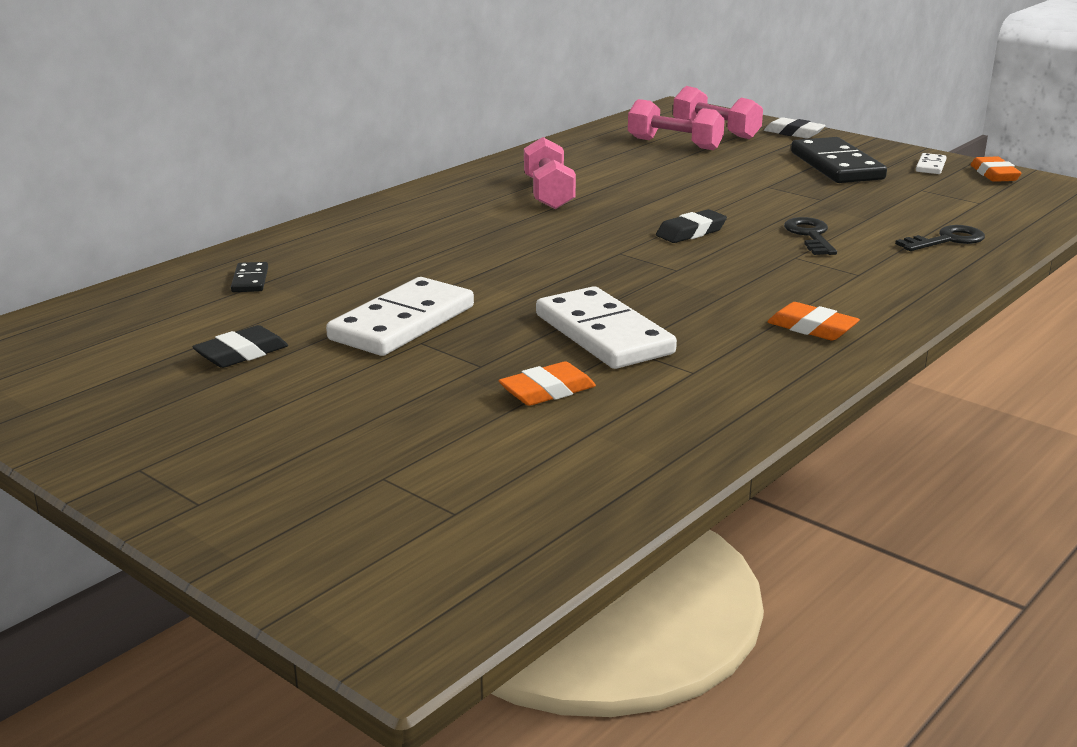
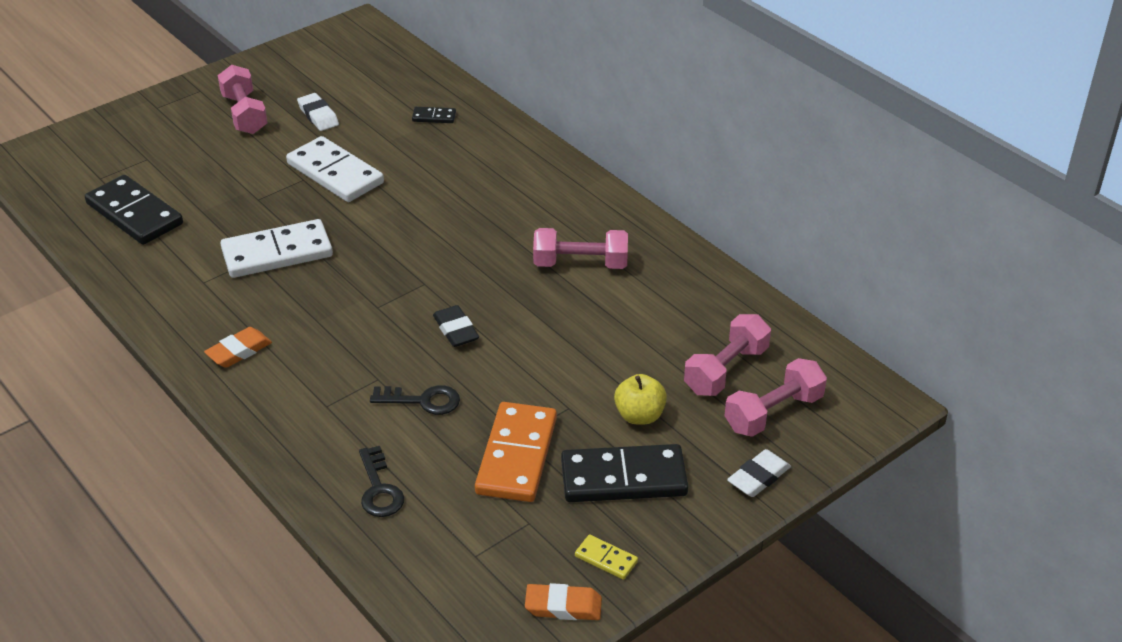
camera: 100 degrees right, 15 degrees up
black eraser [192,325,288,368] -> white eraser [297,93,339,131]
orange eraser [499,361,596,406] -> none
white domino [916,153,947,174] -> yellow domino [575,535,638,580]
none -> black domino [85,175,183,245]
none -> pink dumbbell [218,65,268,134]
none -> orange domino [475,402,557,502]
none -> yellow apple [614,374,667,425]

